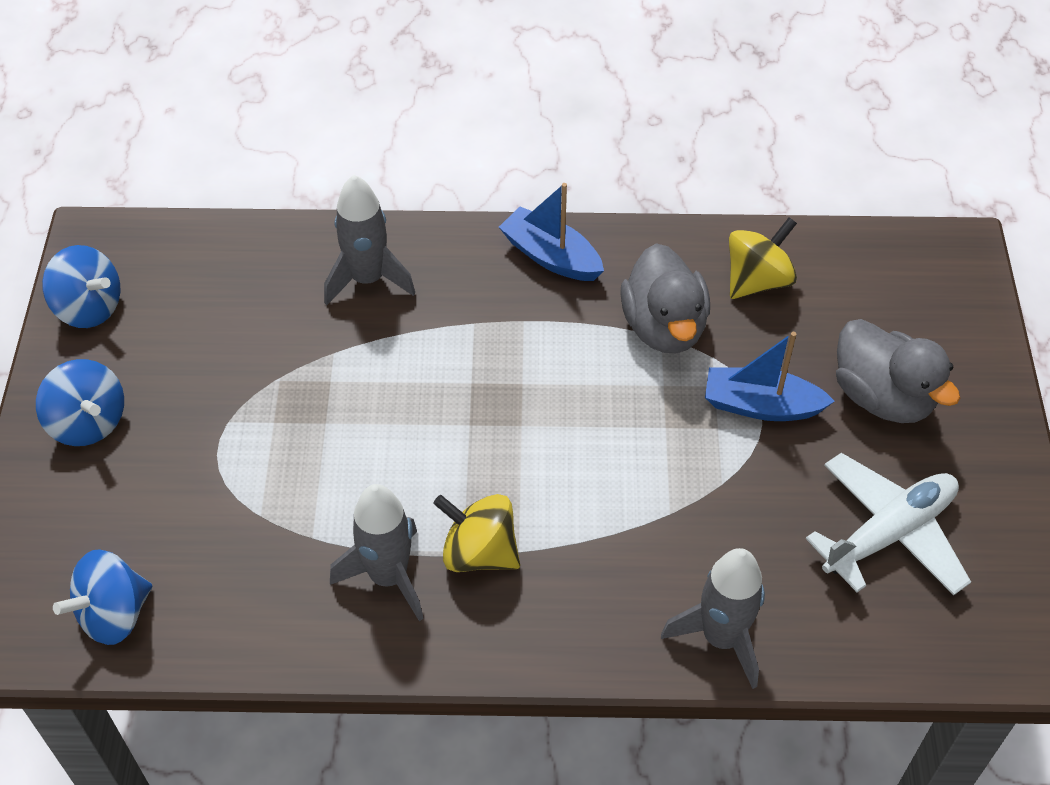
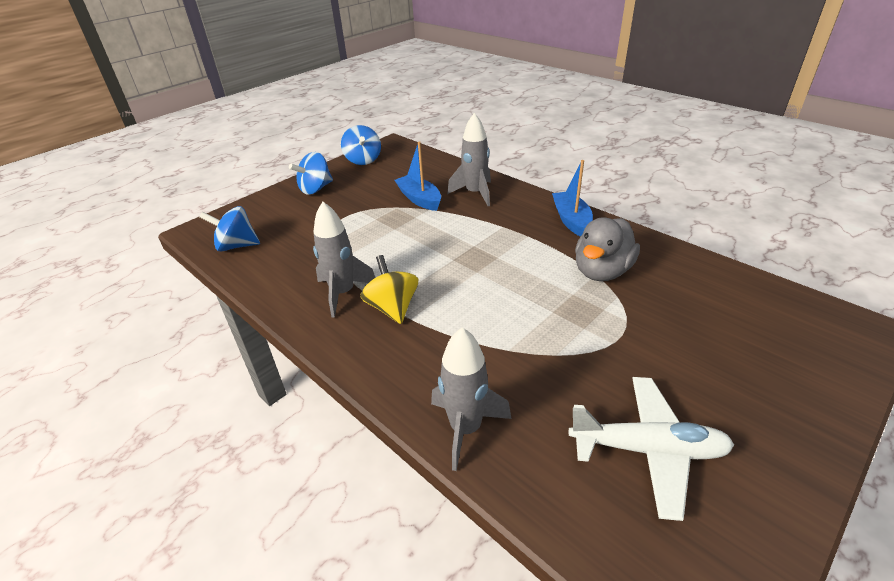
camera: 45 degrees right, 15 degrees down
blue spinning top [36,359,124,446] -> blue spinning top turned 45 degrees clockwise [289,152,333,195]
blue boat [705,332,835,421] -> blue boat moved to [395,141,441,211]
yellow spinning top [729,217,797,299] -> none
grey duck [836,319,960,423] -> none

